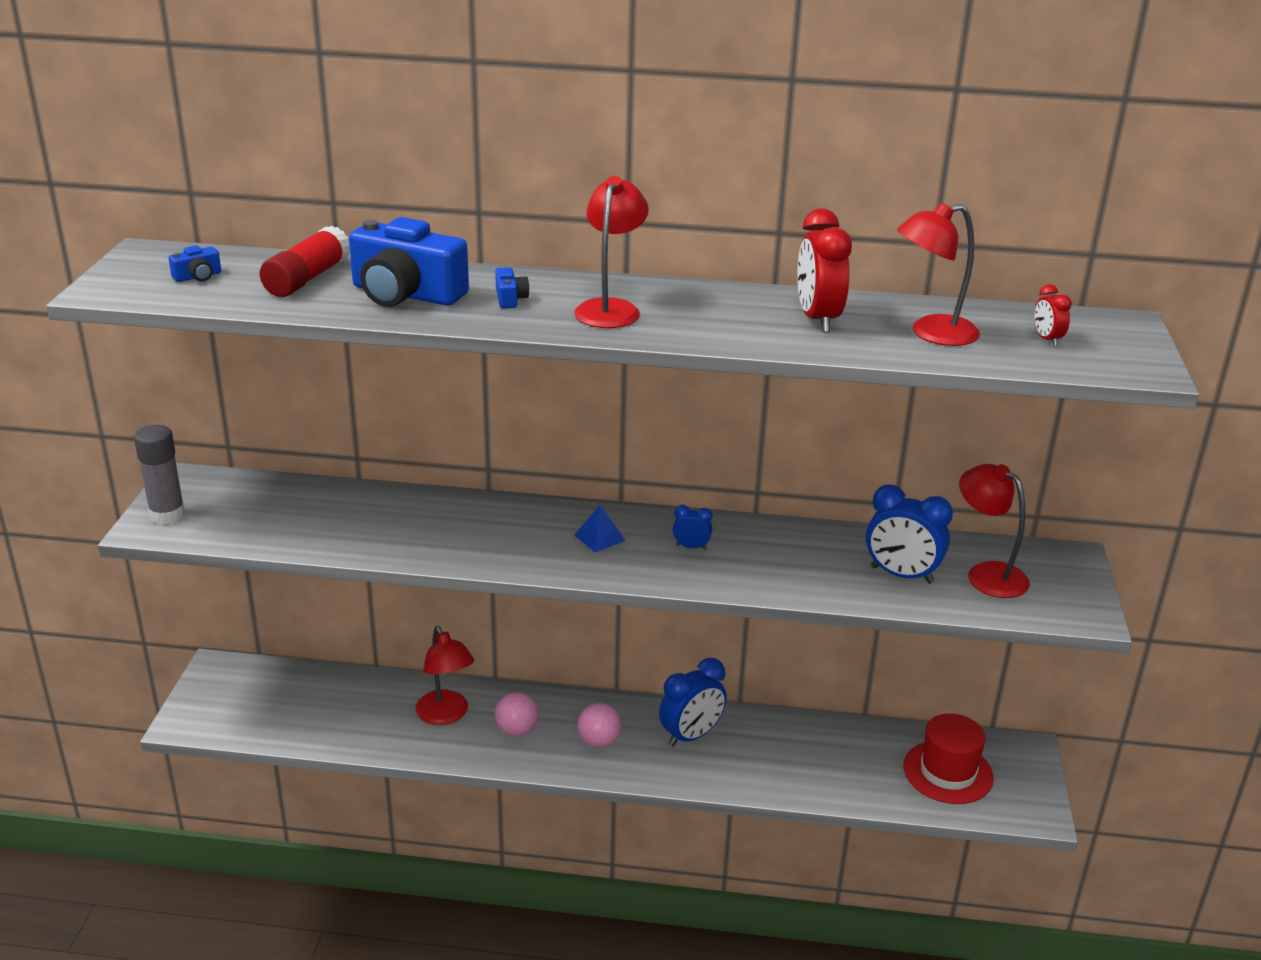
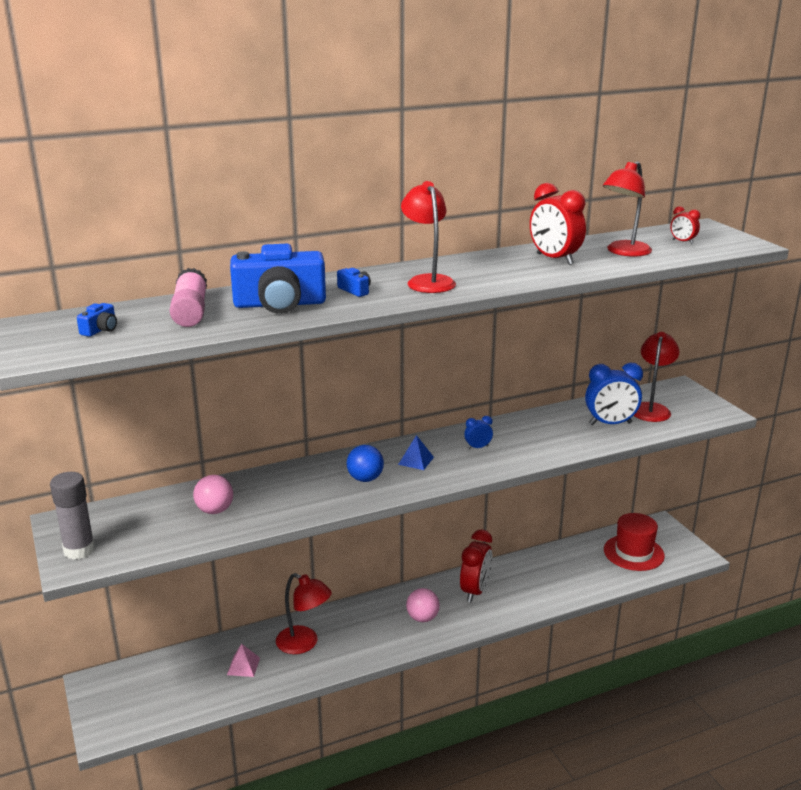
camera: 30 degrees left, 5 degrees down
red glue stick [260,225,350,297] -> pink glue stick [170,268,207,327]
pink ball [495,692,539,736] -> pink ball moved to [193,475,233,514]
blue clock [659,658,727,747] -> red clock [460,529,492,602]
red lamp [959,464,1030,598] -> red lamp turned 90 degrees clockwise [634,332,679,422]
none -> pink pyramid [227,644,260,677]
none -> blue ball [347,445,384,482]

